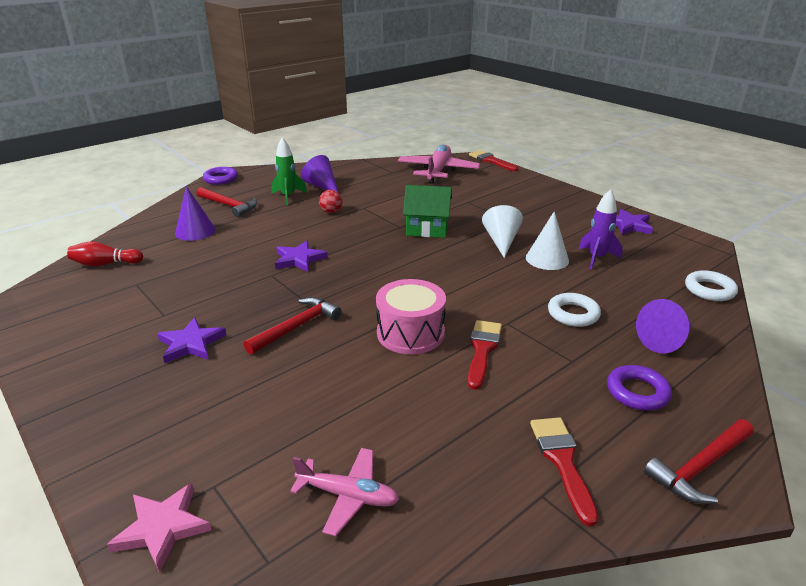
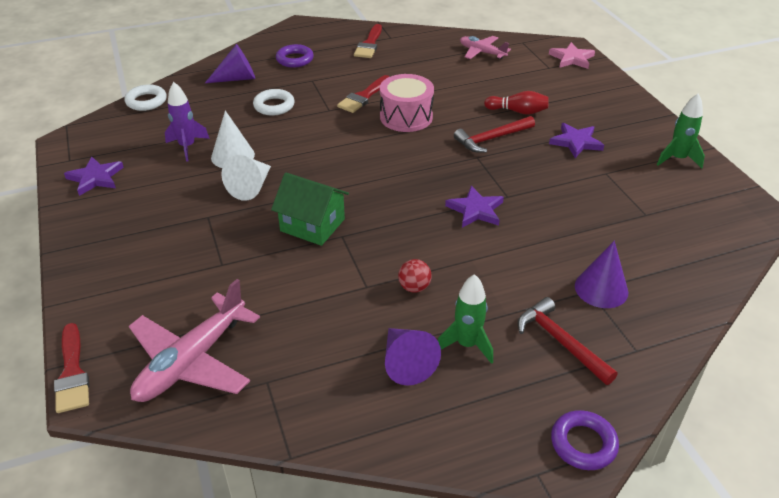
camera: 160 degrees left, 10 degrees up
red bowling pin [67,241,143,267] -> red bowling pin moved to [484,91,549,115]
red hammer [644,419,754,504] -> none
none -> green rocket [657,93,705,168]

